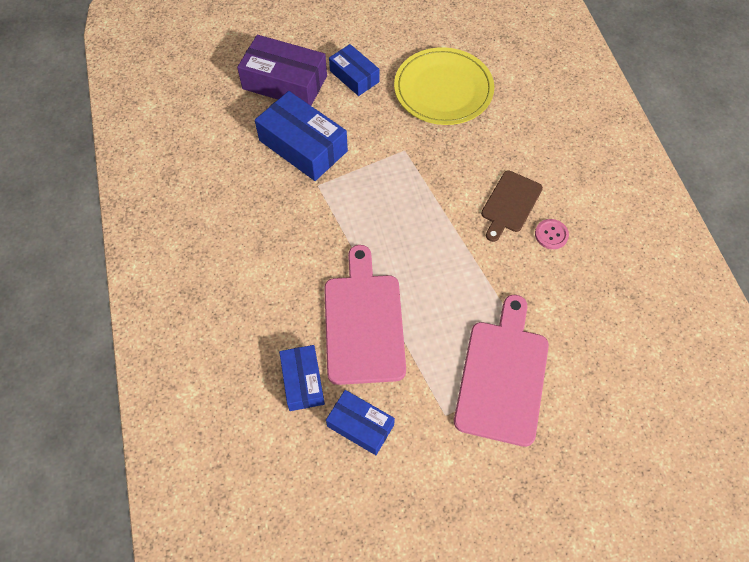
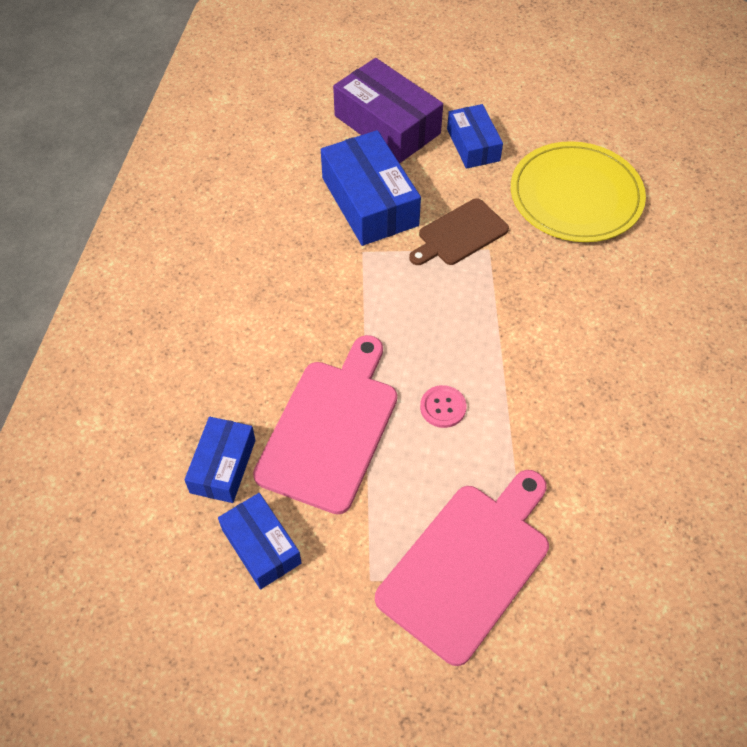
camera: 25 degrees right, 5 degrees down
brown cutting board [481,171,543,242] -> brown cutting board moved to [409,198,509,265]
pink button [535,219,569,249] -> pink button moved to [420,385,467,428]

